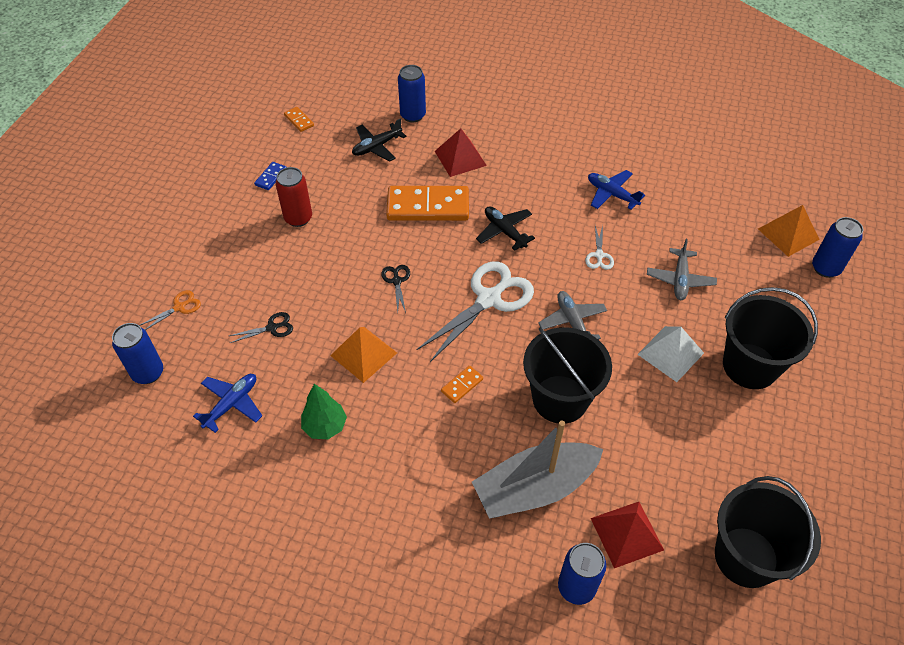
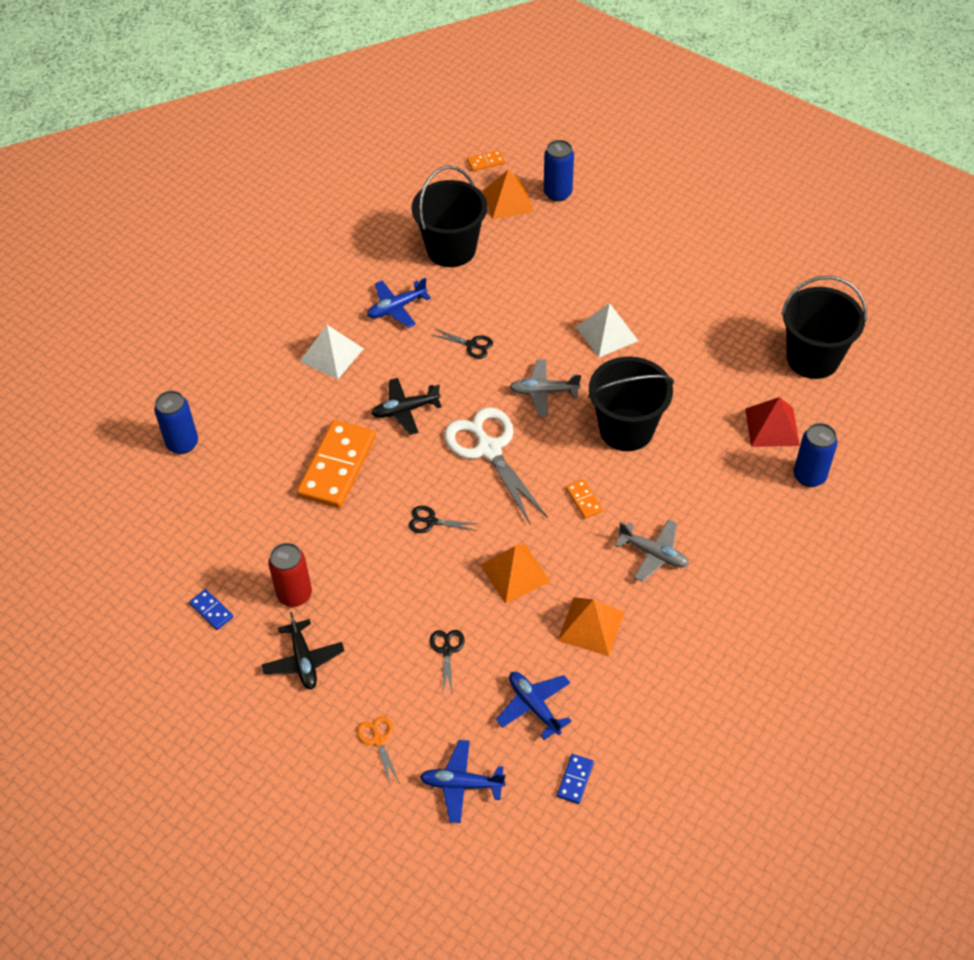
camera: 70 degrees left, 0 degrees up
blue can [112,323,163,384] -> blue plane [420,740,506,823]
orange domino [284,107,314,132] -> orange domino moved to [467,150,505,171]
green tree [301,384,347,439] -> orange pyramid [558,597,624,656]
black plane [352,118,406,162] -> black plane moved to [262,612,344,690]
red pyramid [435,128,487,177] -> none
grey boat [472,420,604,519] -> none
white scissors [585,225,614,270] -> black scissors [432,328,493,359]
grey plane [647,239,717,300] -> grey plane moved to [615,519,689,582]
black bucket [723,287,818,389] -> black bucket moved to [412,166,487,267]
none -> white pyramid [300,325,364,379]
none -> blue domino [557,754,594,804]

